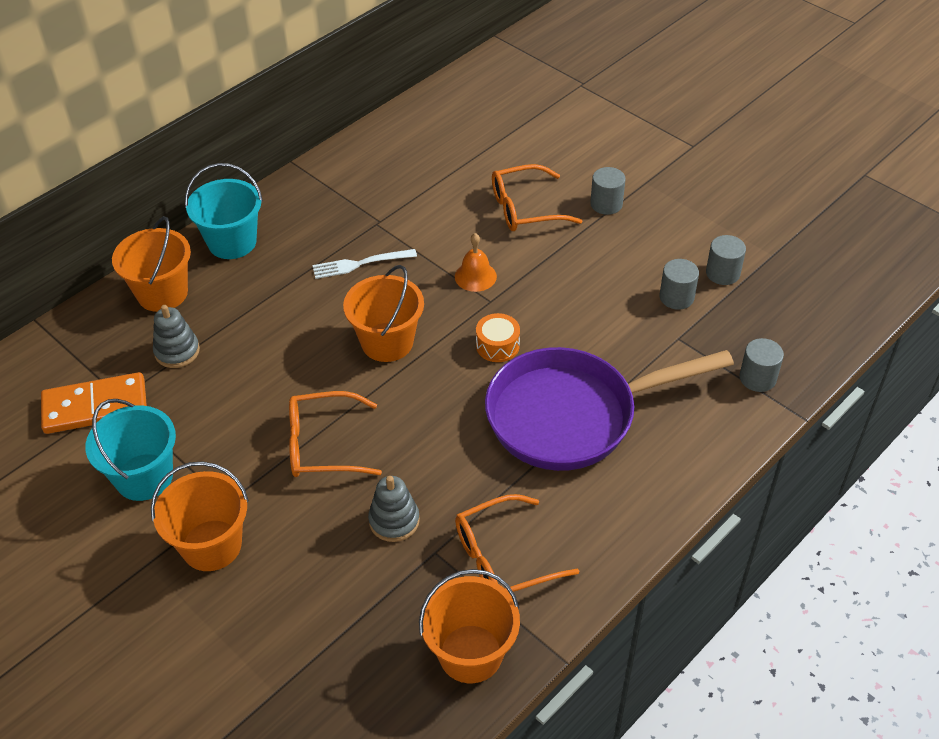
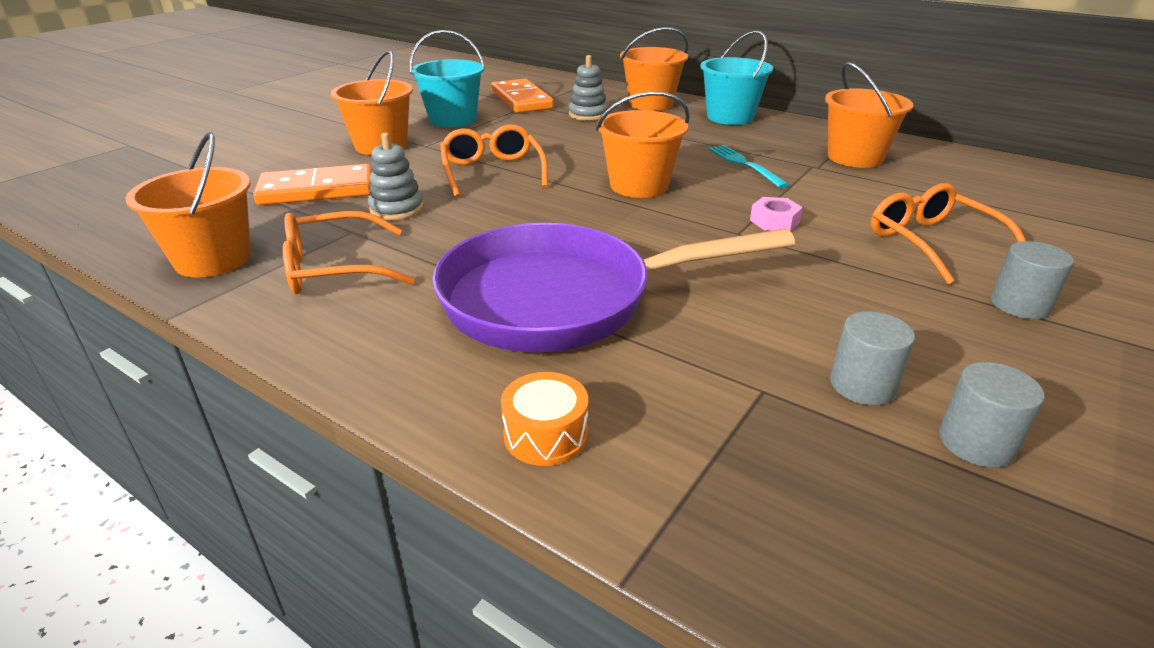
camera: 80 degrees right, 15 degrees down
white fork [312,249,417,279] -> turquoise fork [708,145,789,188]
orange bell [455,233,497,292] -> pink nut [750,197,803,231]
orange glasses [455,494,579,592] -> orange glasses turned 75 degrees counterclockwise [283,211,415,294]
orange drum [476,313,520,362] -> orange drum moved to [501,372,588,466]
purple pan [485,347,734,471] -> purple pan turned 75 degrees counterclockwise [432,223,795,353]
grey cylinder [739,338,784,392] -> none
none -> orange domino [253,164,372,205]
none -> orange bucket [825,62,913,168]

